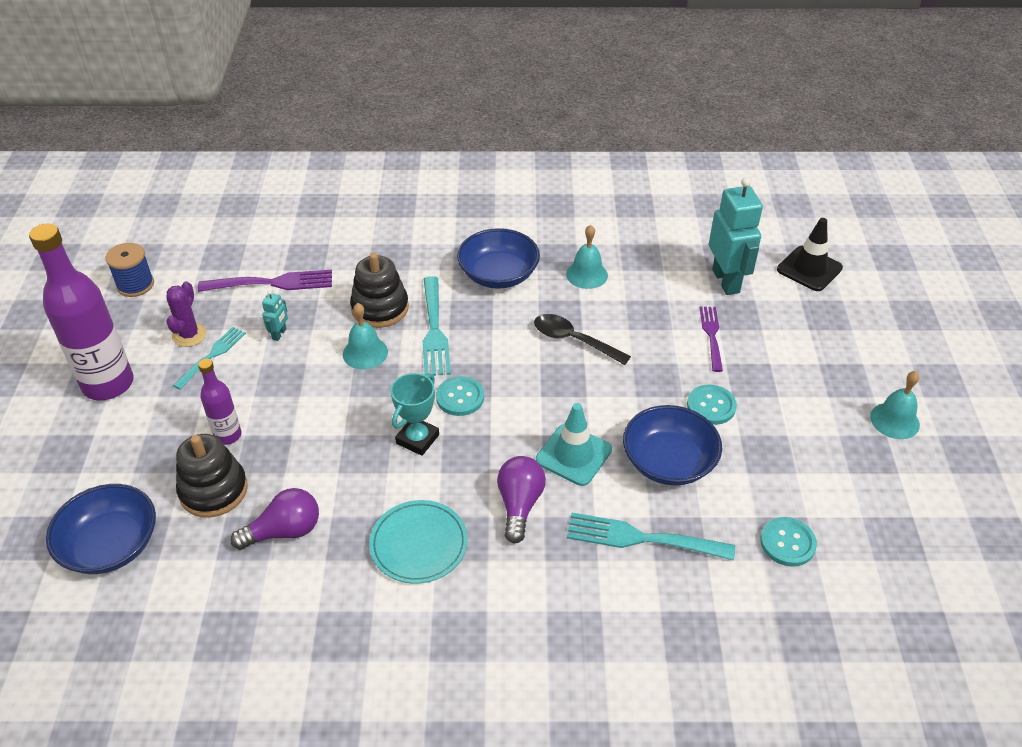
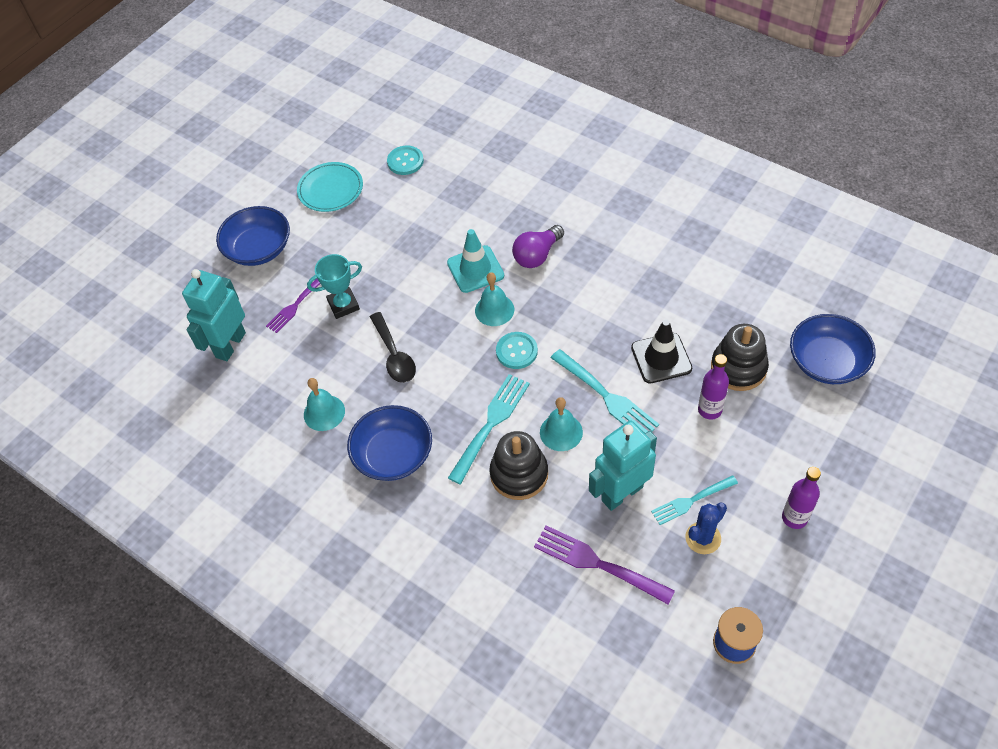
camera: 140 degrees left, 10 degrees up
purple bottle [29,223,133,400] -> purple bottle [782,467,821,529], size x0.51
purple cactus [166,282,207,347] -> blue cactus [685,503,727,554]
purple light bulb [230,488,319,550] -> none
turquoise robot [262,290,288,341] -> turquoise robot [589,421,657,511], size x2.26
turquoise plate [369,500,468,584] -> turquoise plate moved to [297,162,363,212]
turquoise trophy [390,373,439,456] -> turquoise trophy moved to [307,254,362,319]
turquoise fork [567,513,735,561] -> turquoise fork moved to [551,349,659,433]
blue bowl [623,405,722,485] -> blue bowl moved to [216,206,290,266]
turquoise button [687,384,737,425] -> none
black traffic cone [777,218,843,291] -> black traffic cone moved to [631,320,692,384]
turquoise bell [870,371,920,439] -> turquoise bell moved to [475,272,514,326]

